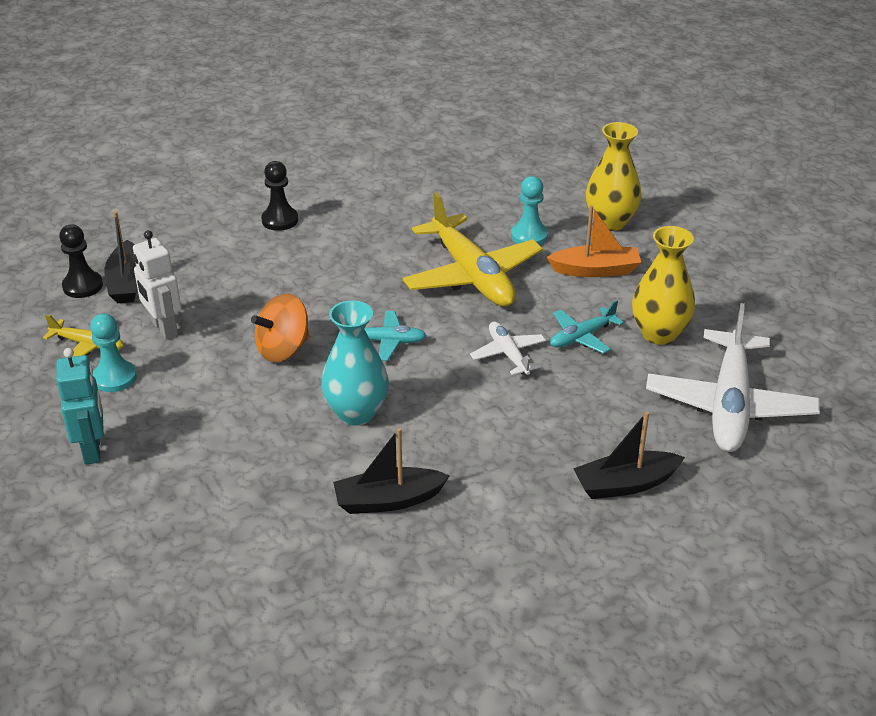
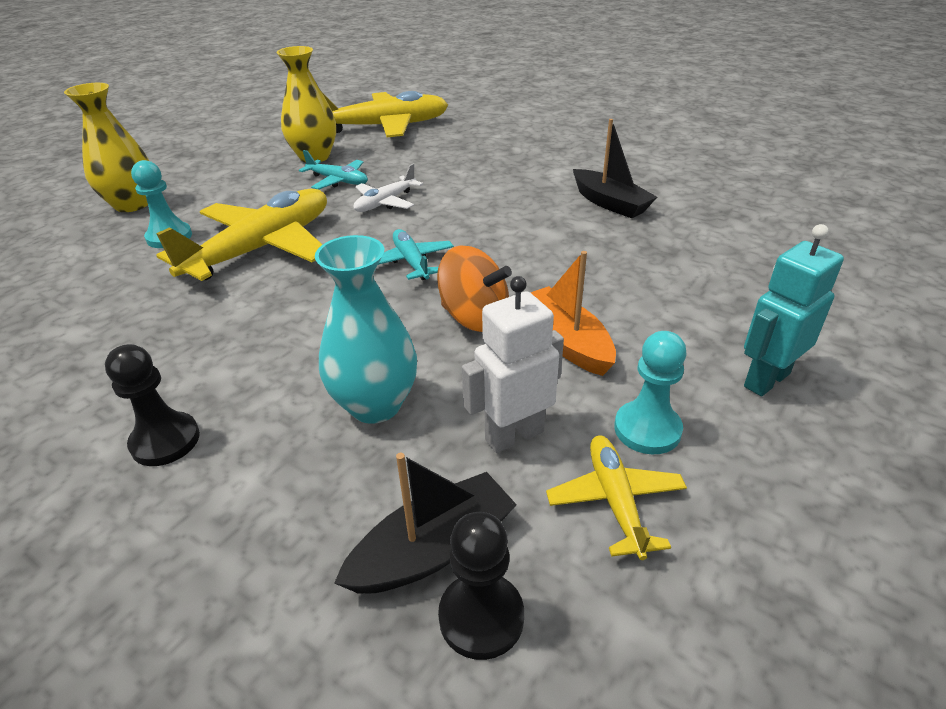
camera: 115 degrees left, 0 degrees up
white robot [133,230,181,339] -> white robot turned 150 degrees counterclockwise [462,276,564,453]
turquoise vase [321,300,389,426] -> turquoise vase moved to [315,235,417,424]
orange boat [547,205,641,277] -> orange boat moved to [530,251,616,376]
black boat [573,411,685,499] -> none
white plane [646,303,820,452] -> yellow plane [321,91,448,137]

